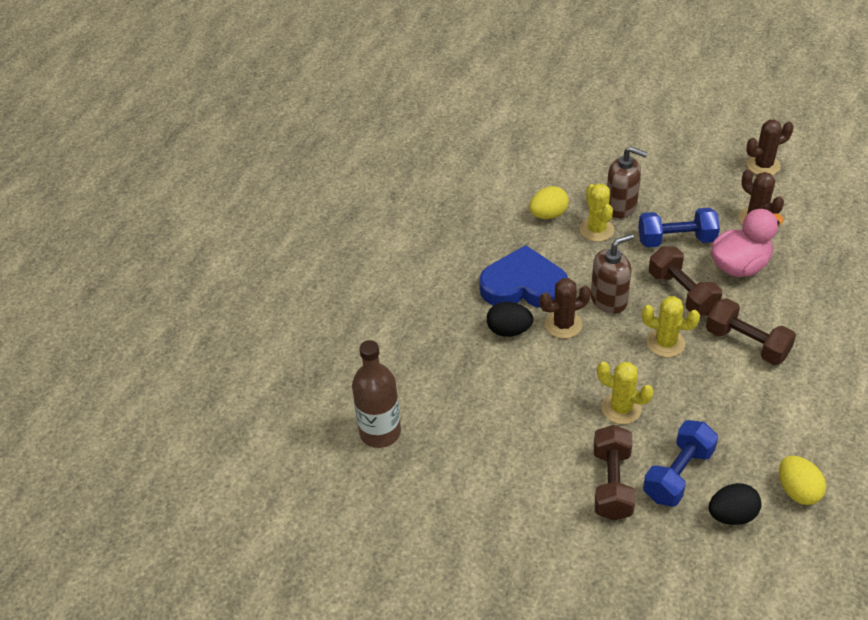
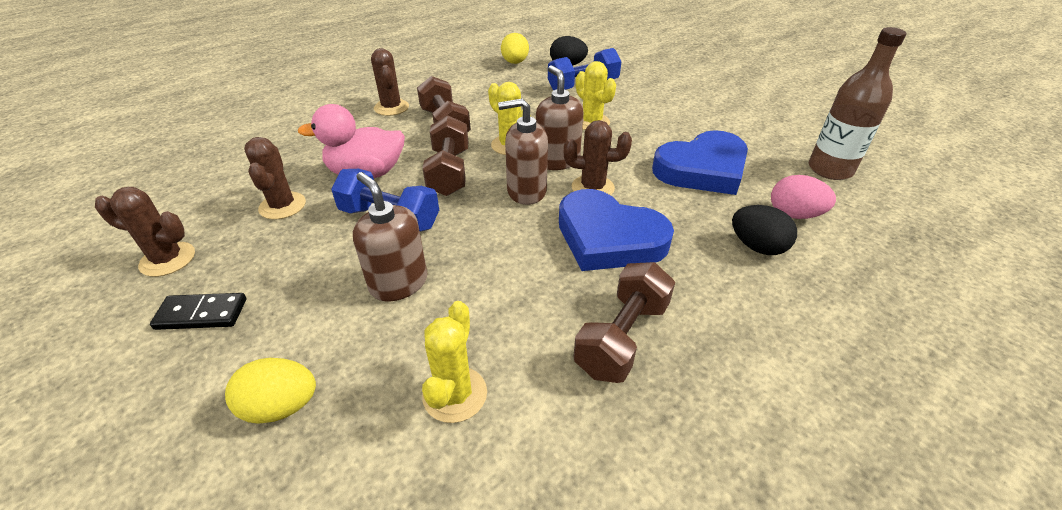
camera: 155 degrees left, 5 degrees down
black egg [487,302,533,337] -> black egg moved to [732,205,797,255]
yellow egg [529,186,569,219] -> yellow egg moved to [225,358,316,424]
yellow cactus [580,183,614,242] -> yellow cactus moved to [422,301,487,423]
brown dumbbell [594,425,635,521] -> brown dumbbell moved to [573,262,675,383]
none -> black domino [150,293,247,330]
none -> brown cactus [371,48,409,116]
none -> brown soap dispenser [536,65,584,170]
none -> blue heart [652,130,748,195]
none -> pink egg [771,175,836,219]

